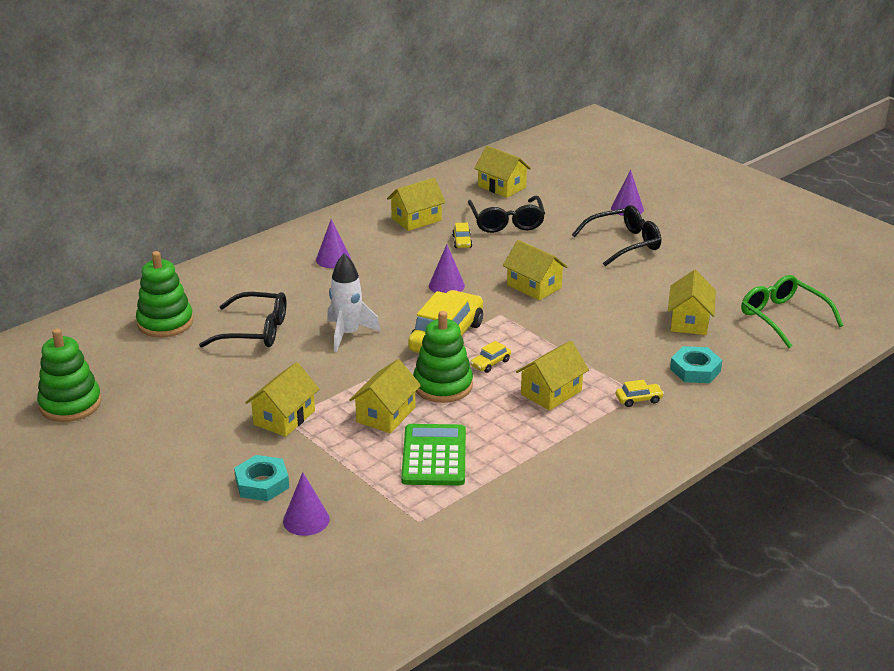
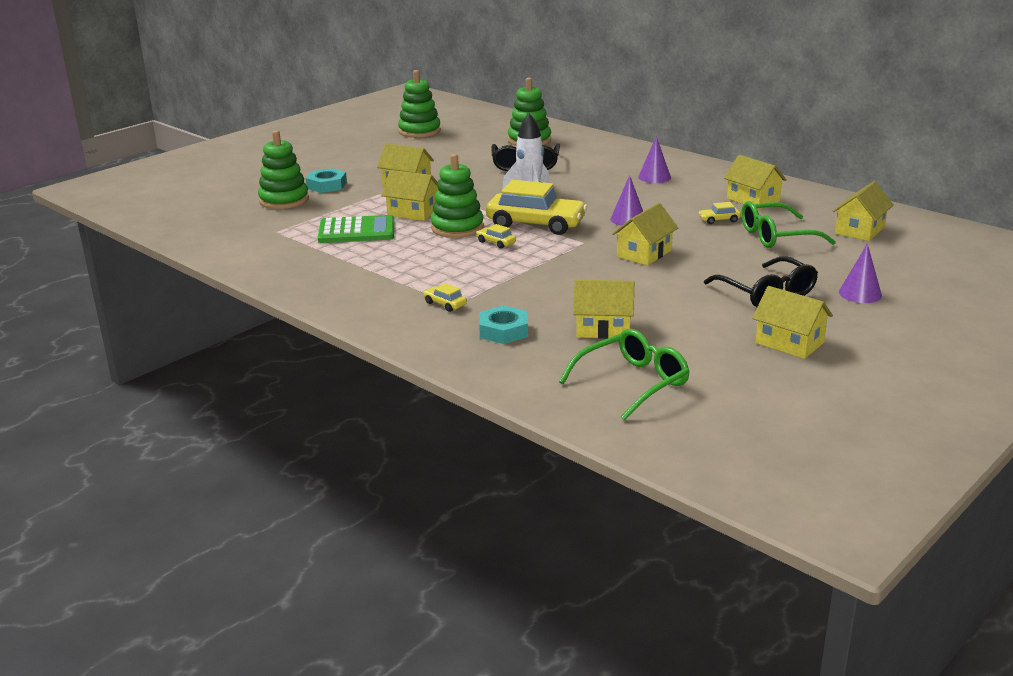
camera: 85 degrees right, 5 degrees down
purple cone [283,472,330,536] -> green stacking toy [258,130,309,209]
black glasses [468,196,545,233] -> green glasses [741,201,836,248]
yellow house [516,341,589,411] -> yellow house moved to [752,286,833,359]
yellow car [616,380,664,407] -> yellow car turned 150 degrees clockwise [423,283,467,312]

